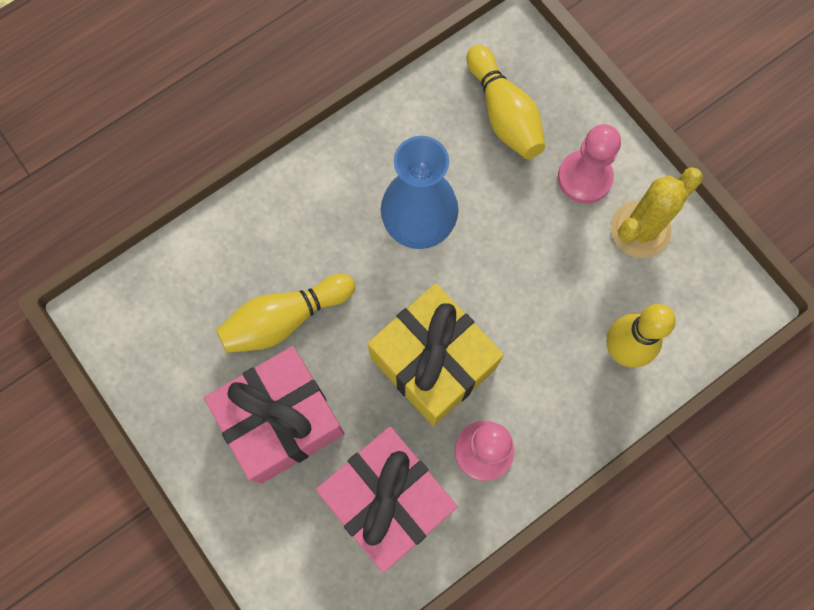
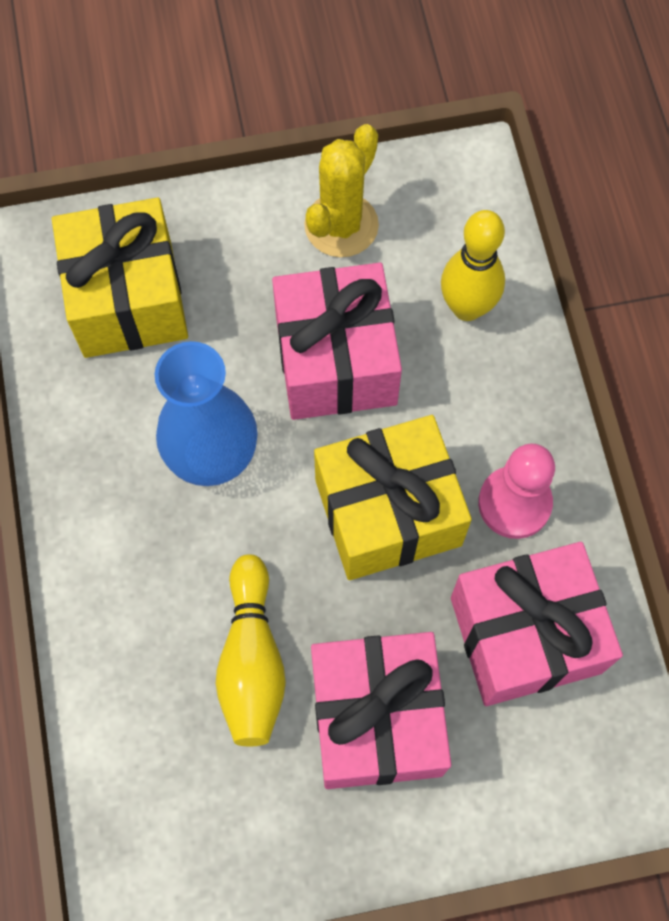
camera: 65 degrees left, 5 degrees down
yellow bowling pin [467,45,545,159] -> yellow gift [52,197,188,358]
pink pawn [558,124,621,204] -> none
yellow cactus [611,167,703,258] -> yellow cactus turned 45 degrees clockwise [304,124,379,257]
none -> pink gift [272,263,402,420]

